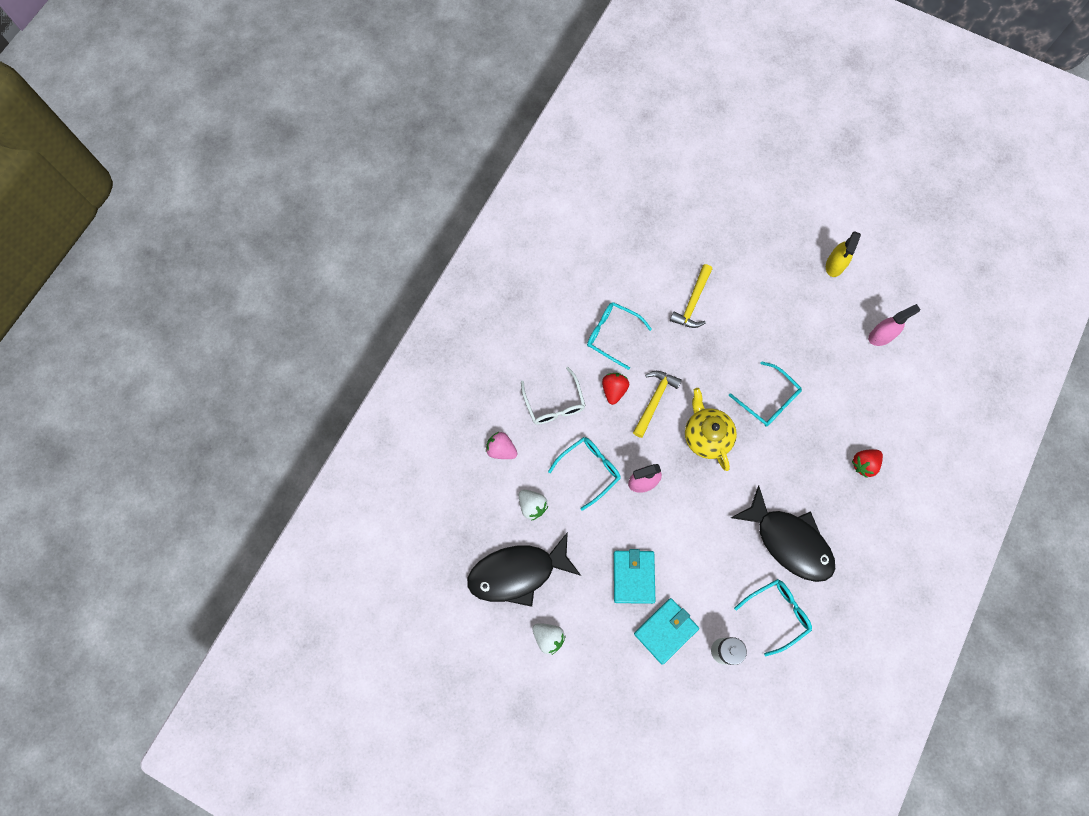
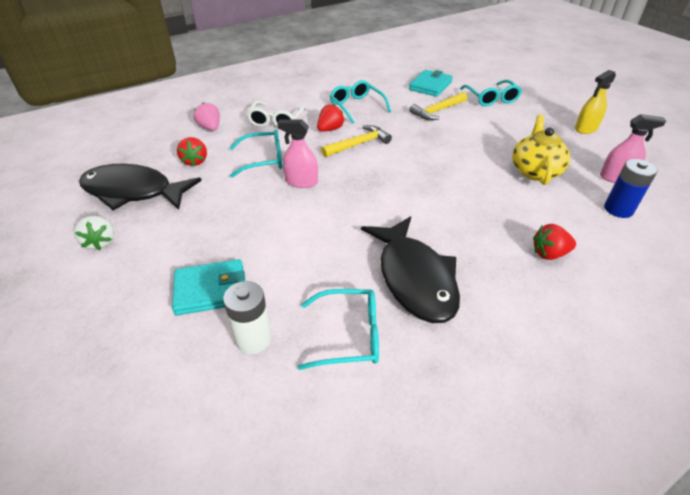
camera: 30 degrees right, 30 degrees down
white strawberry [519,490,548,521] -> red strawberry [177,137,207,166]
turquoise wallet [614,549,655,604] -> turquoise wallet moved to [409,70,453,97]
yellow teapot [685,388,737,471] -> yellow teapot moved to [512,115,570,185]
turquoise glasses [729,361,802,427] -> turquoise glasses moved to [460,80,522,106]
none -> blue battery [604,159,657,218]

